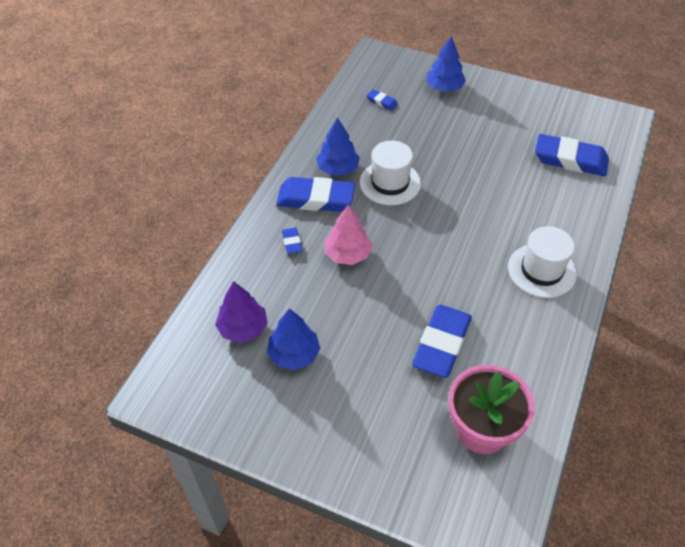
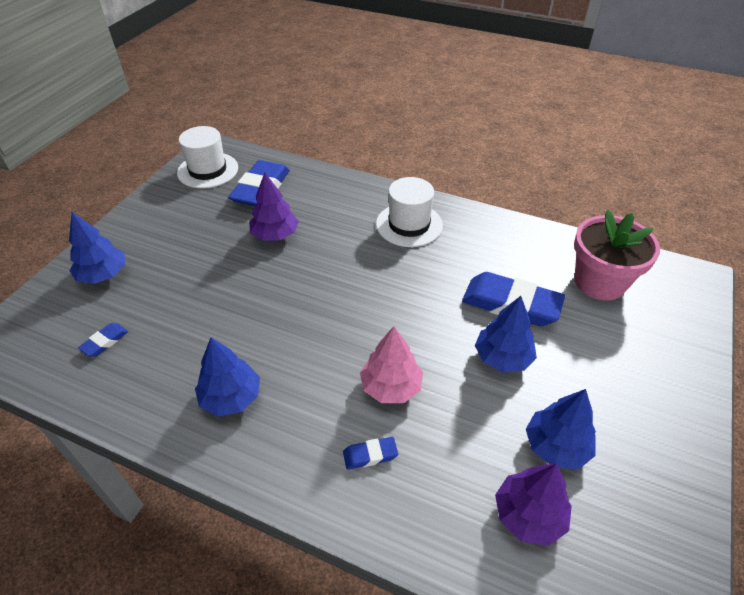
camera: 90 degrees left, 5 degrees down
blue eraser [276,177,355,212] -> none
white hat [360,141,421,205] -> white hat moved to [177,126,238,189]
none -> purple tree [249,173,299,240]
none -> blue tree [475,296,537,372]

